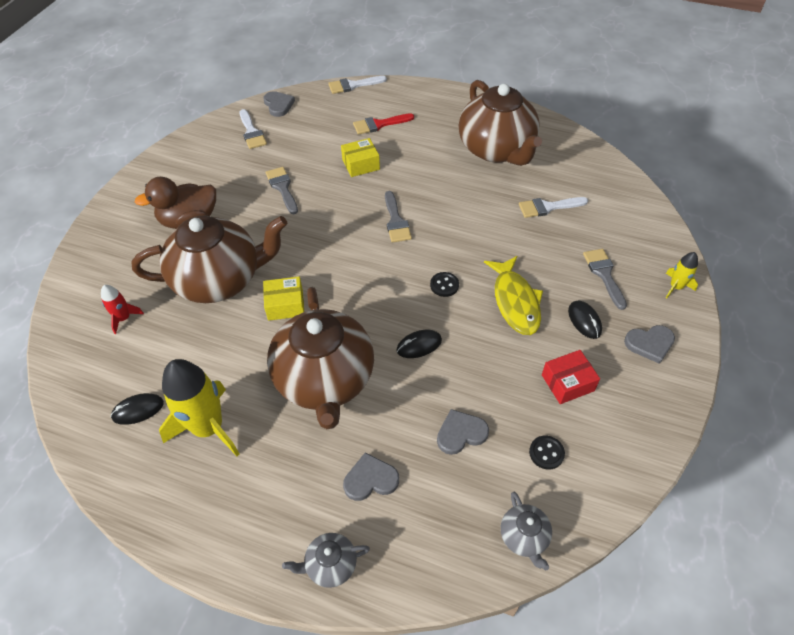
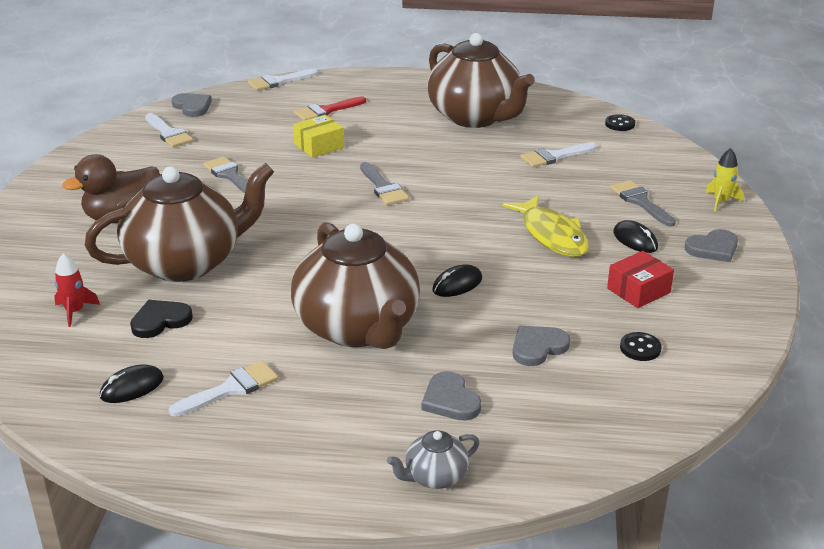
camera: 15 degrees left, 20 degrees down
yellow rocket [159,359,240,456] -> white brush [169,361,278,417]
yellow box [263,277,304,321] -> none
grey heart [343,452,399,501] -> grey heart turned 90 degrees counterclockwise [421,371,481,421]
black button [430,272,459,297] -> black button moved to [605,114,635,131]
grey teapot [501,492,552,570] -> none
none -> black heart [130,300,193,338]

